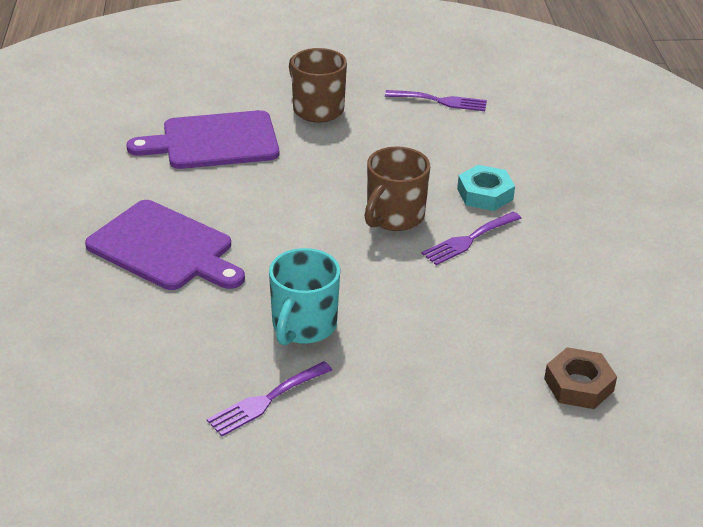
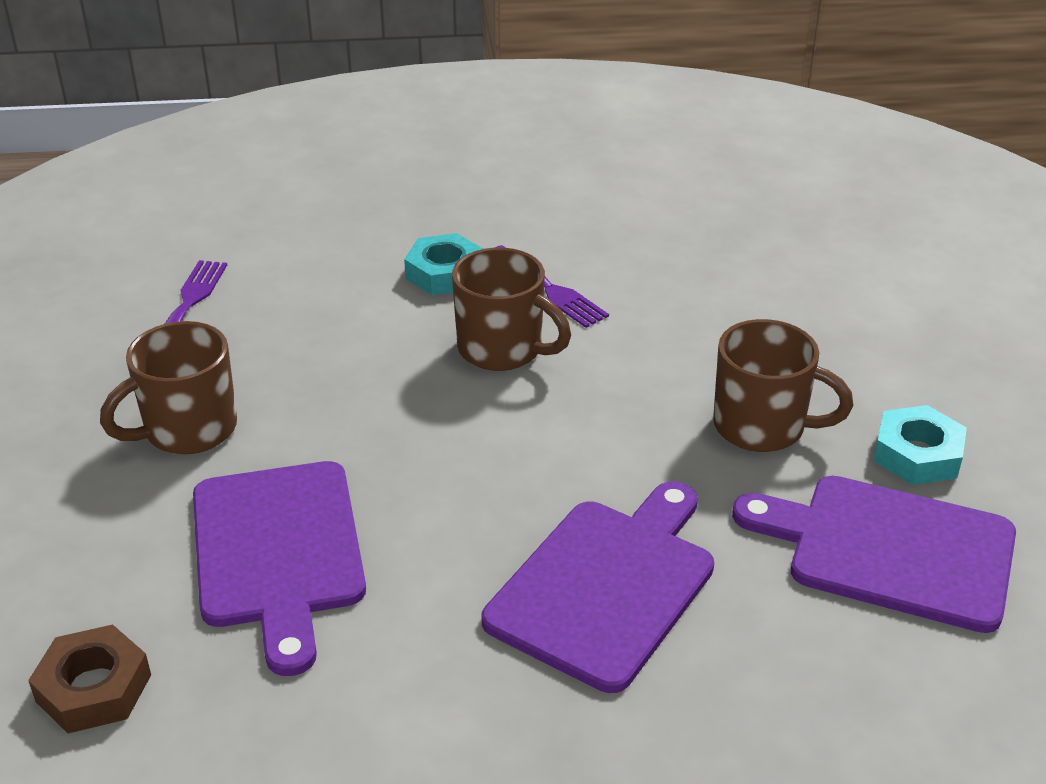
camera: 90 degrees left, 0 degrees up
purple fork [207,361,332,436] -> turquoise nut [873,405,967,485]
turquoise mug [269,248,340,346] -> brown mug [713,319,853,452]
brown nut [544,347,617,409] -> brown nut moved to [28,625,151,733]
none -> purple cutting board [732,476,1016,633]

